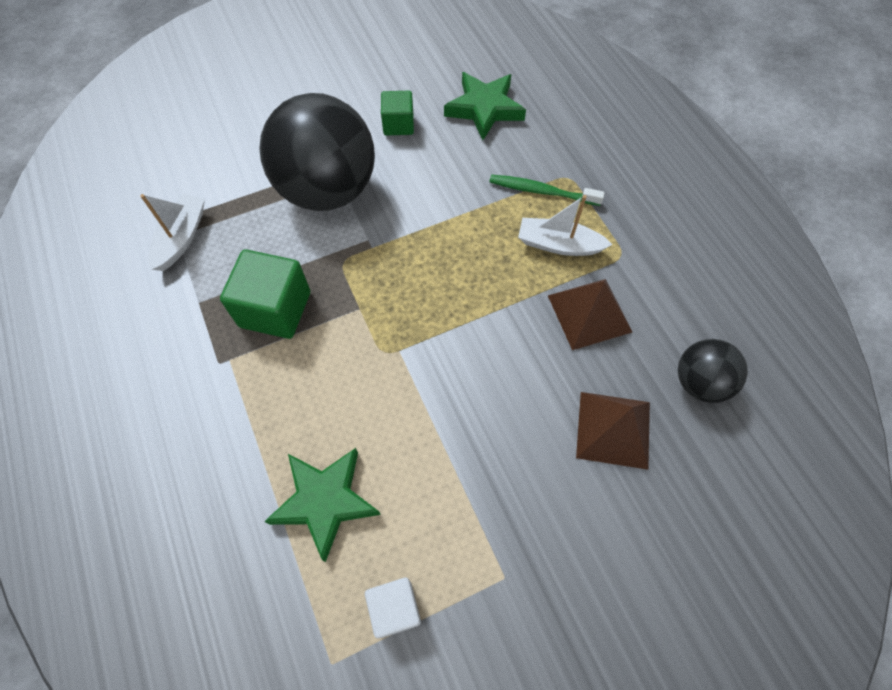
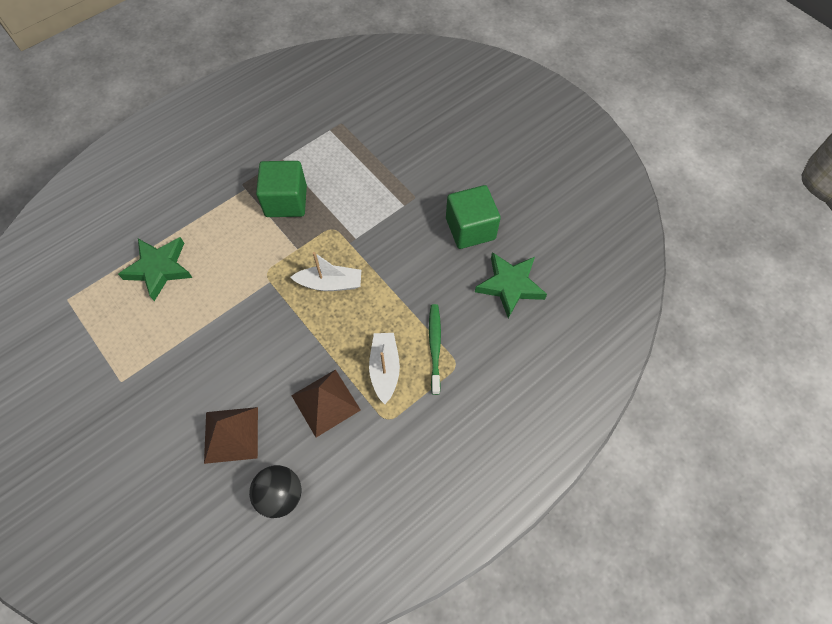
camera: 75 degrees right, 0 degrees up
white boat [140,194,205,271] -> white boat moved to [290,252,361,291]
black ball [259,93,375,211] -> none
white cube [365,578,421,638] -> none
green cube [381,91,414,136] -> green cube [446,185,501,249], size x1.66

